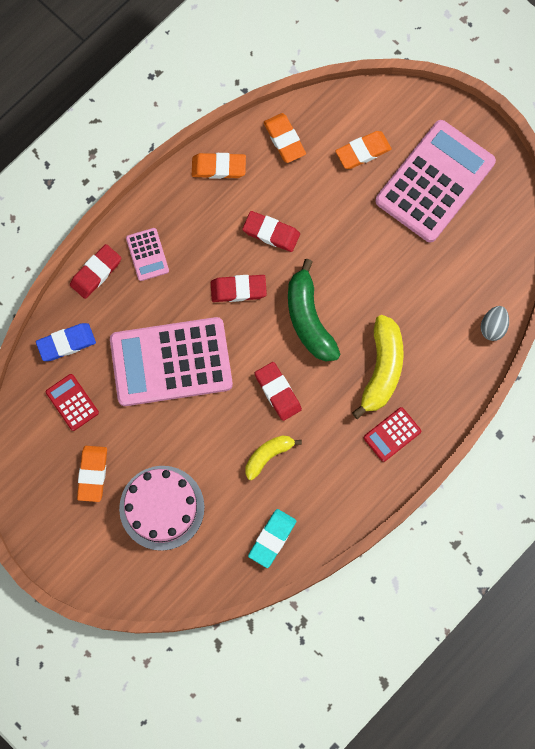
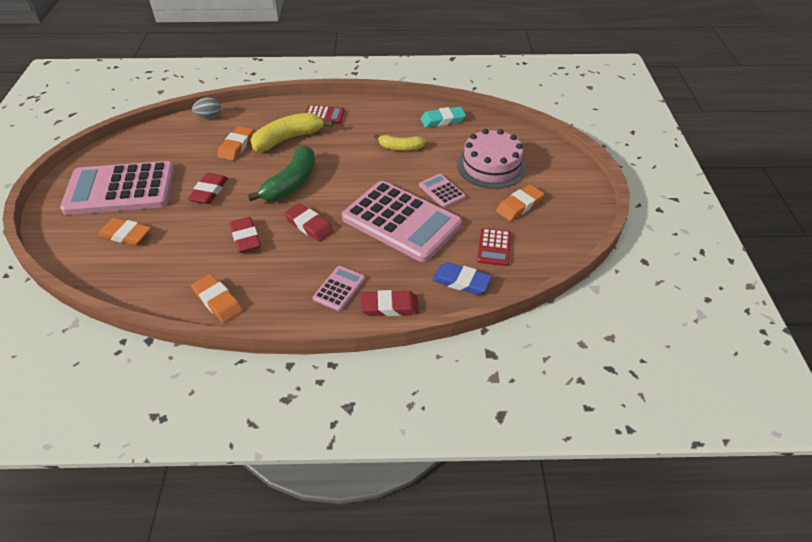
camera: 135 degrees left, 30 degrees down
red eraser [255,362,302,421] -> red eraser moved to [187,173,228,204]
orange eraser [264,113,306,163] -> orange eraser moved to [218,126,254,161]
none -> pink calculator [419,174,466,208]

